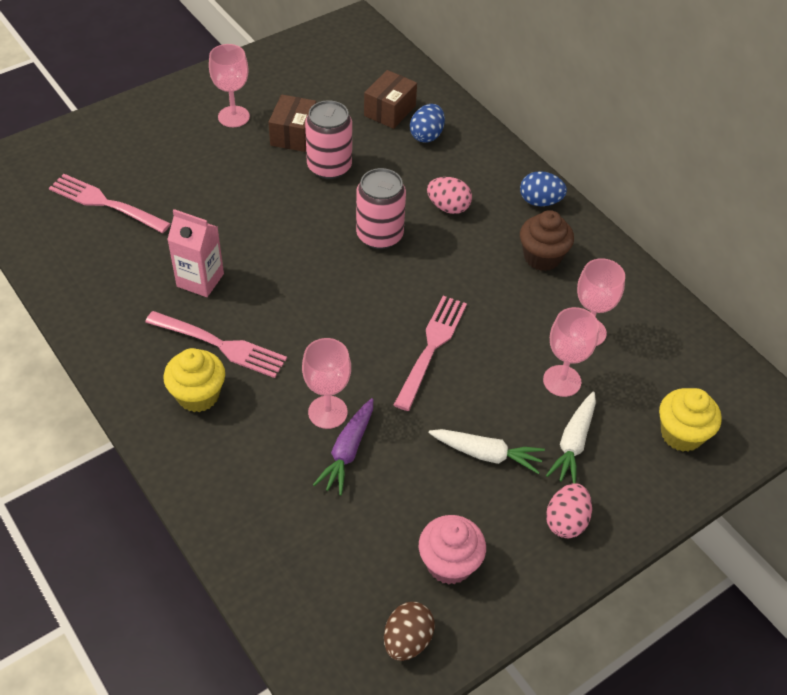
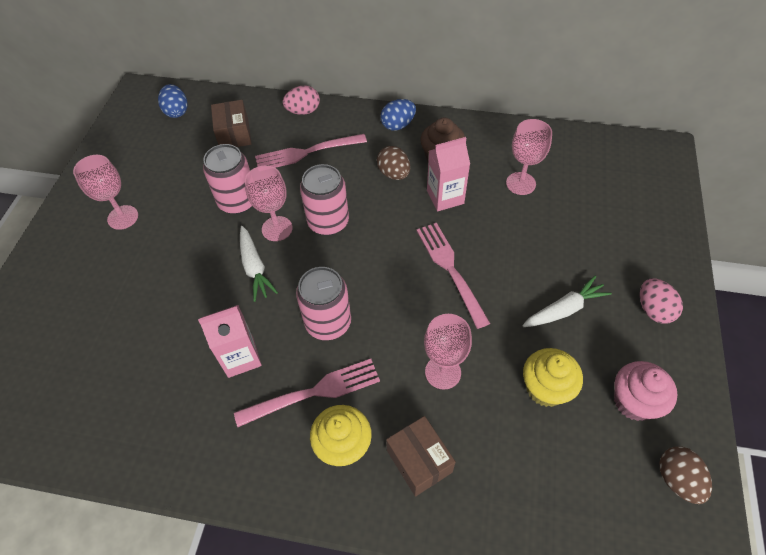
camera: 40 degrees left, 5 degrees up
pink fork [49,174,171,233] -> pink fork moved to [255,134,367,168]
brown box [268,94,316,152] -> brown box moved to [386,416,456,497]
purple carrot [313,398,373,495] -> none
blue egg [410,104,445,143] -> blue egg moved to [158,84,188,118]
pink egg [427,177,472,214] -> pink egg moved to [283,85,320,115]
pink goblet [543,307,599,397] -> pink goblet moved to [245,165,292,241]
white carrot [546,392,596,483] -> white carrot moved to [240,226,278,302]
yellow cupcake [659,388,722,452] -> yellow cupcake moved to [523,348,583,407]
none -> pink can [296,267,351,340]
none -> brown egg [377,146,410,180]
none -> pink carton [427,137,470,211]

